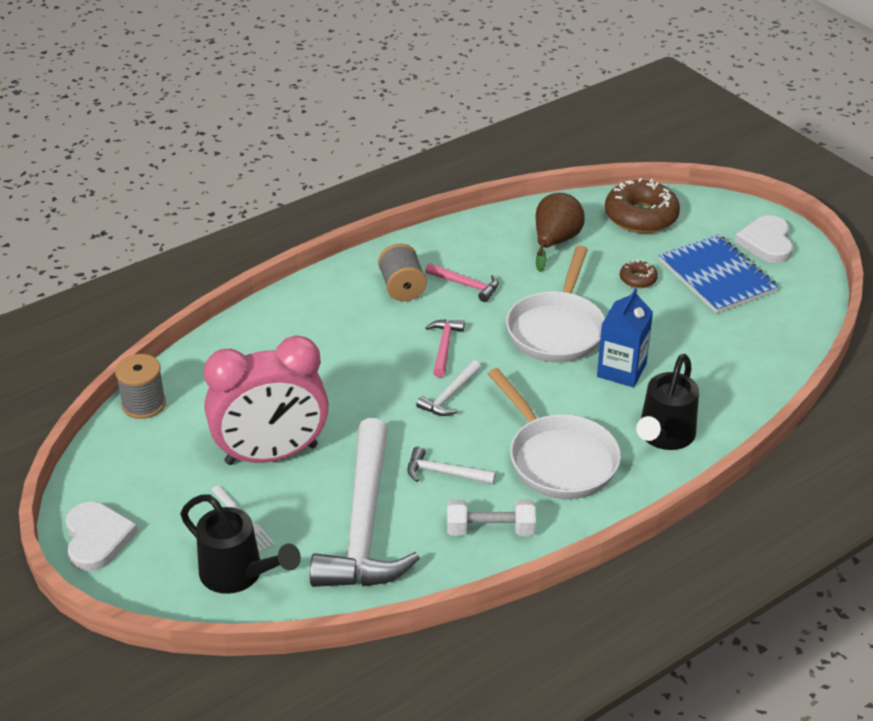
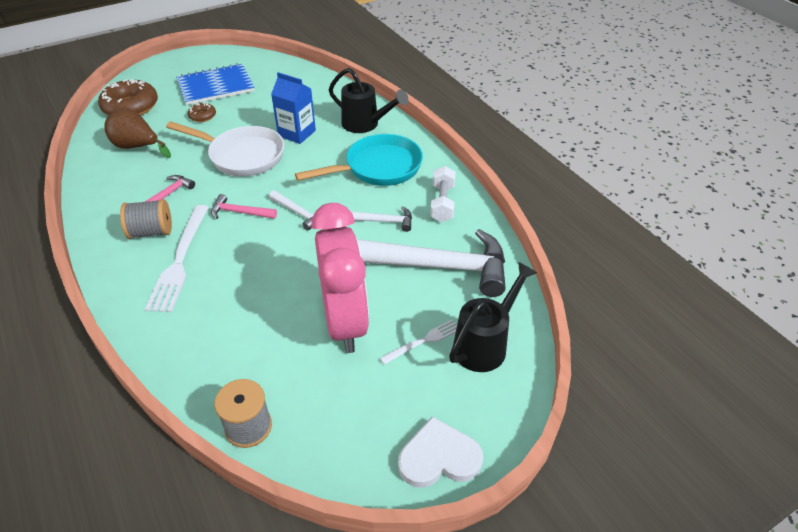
camera: 85 degrees left, 5 degrees up
white hammer [407,447,496,484] -> white hammer turned 105 degrees counterclockwise [351,206,412,232]
white pan [488,368,621,499] -> turquoise pan [295,134,423,186]
white heart [734,215,793,263] -> none
none -> white fork [145,205,209,312]

